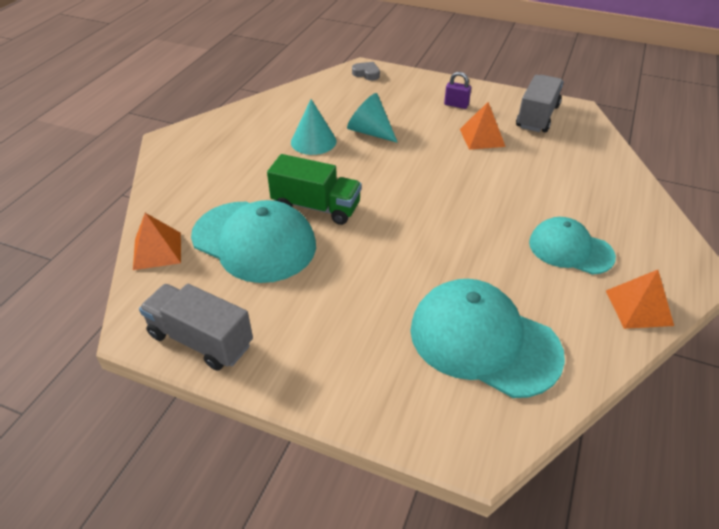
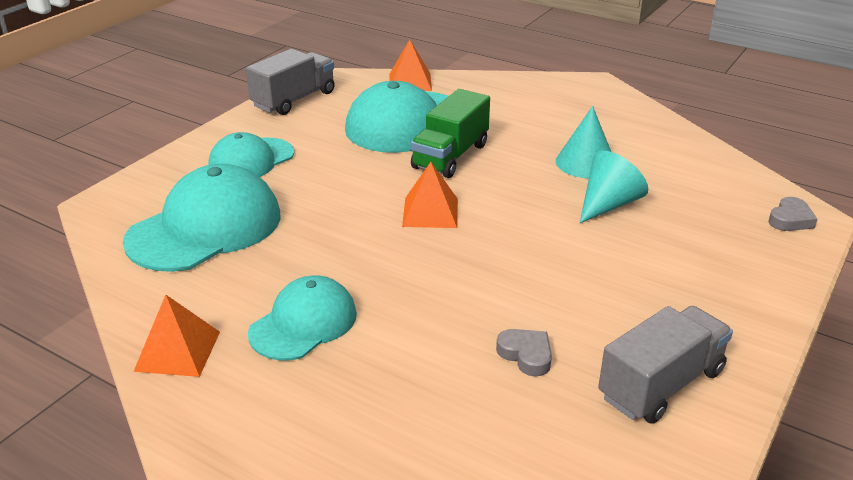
camera: 100 degrees right, 10 degrees down
purple padlock [444,72,471,109] -> none
orange pyramid [460,102,506,150] -> orange pyramid moved to [402,162,458,228]
grey truck [516,75,563,132] -> grey truck turned 75 degrees counterclockwise [598,306,733,424]
none -> turquoise cap [208,132,294,177]
none -> grey heart [496,329,552,377]

